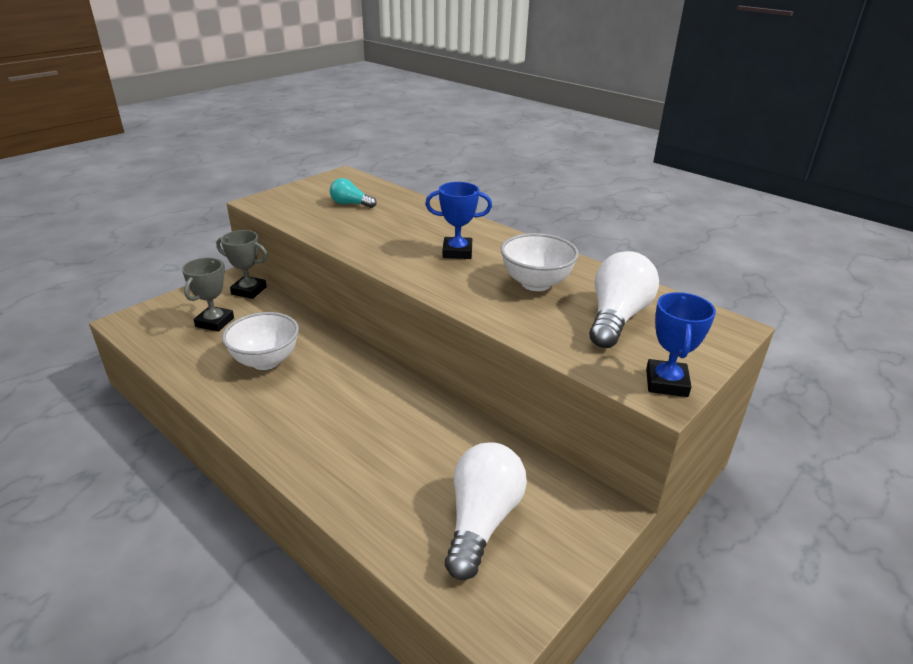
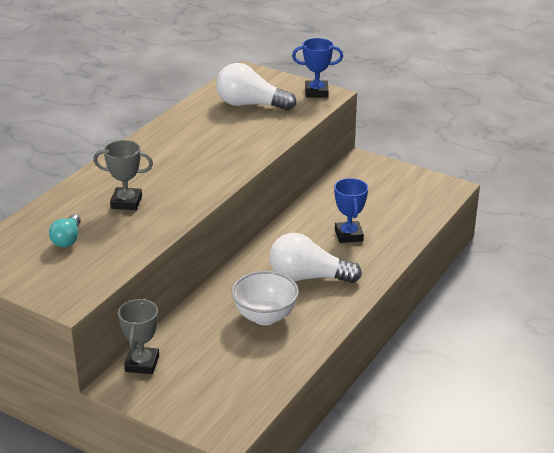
camera: 100 degrees left, 0 degrees up
grey trophy [182,258,234,332] -> grey trophy moved to [93,140,153,210]
blue trophy [425,182,492,259] -> blue trophy moved to [334,178,368,243]
white light bulb [445,442,527,580] -> white light bulb moved to [269,233,362,283]
white bowl [501,233,579,291] -> none

